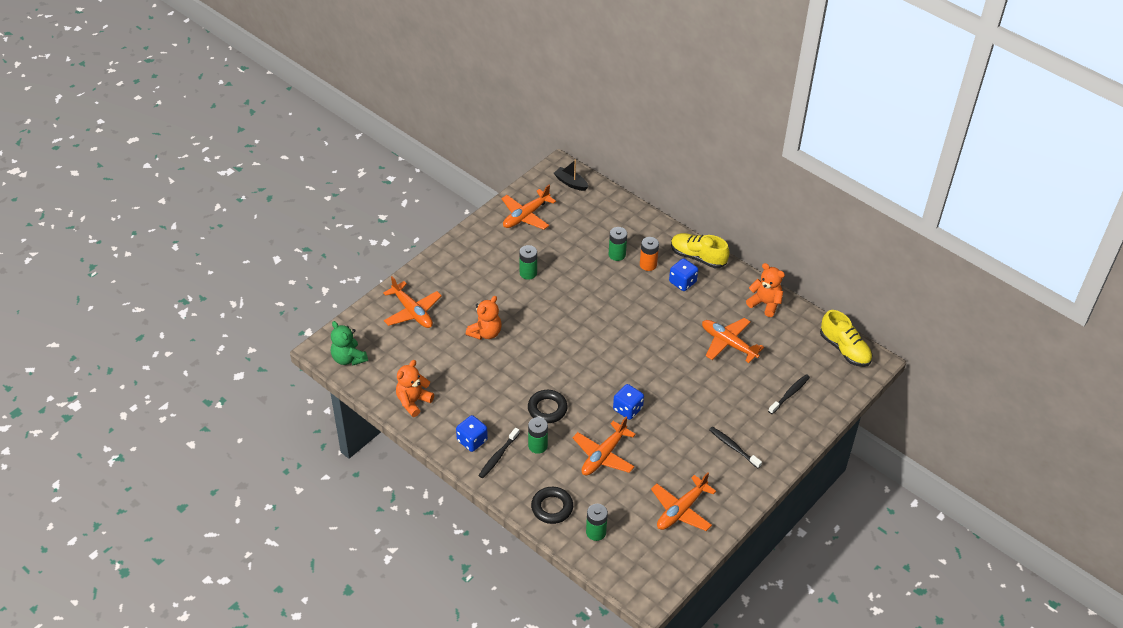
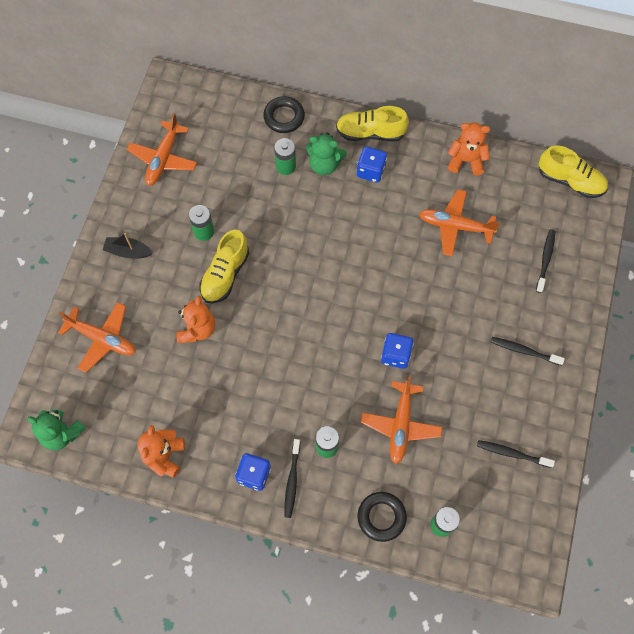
camera: 25 degrees left, 20 degrees up
black ring [528,390,568,423] -> black ring moved to [263,96,305,133]
black boat [554,160,588,191] -> black boat moved to [103,233,153,259]
orange battery [640,237,659,271] -> green teddy bear [306,133,347,175]
orange plane [651,472,716,531] -> black toothbrush [477,440,555,468]
none -> yellow shoe [199,230,249,303]

